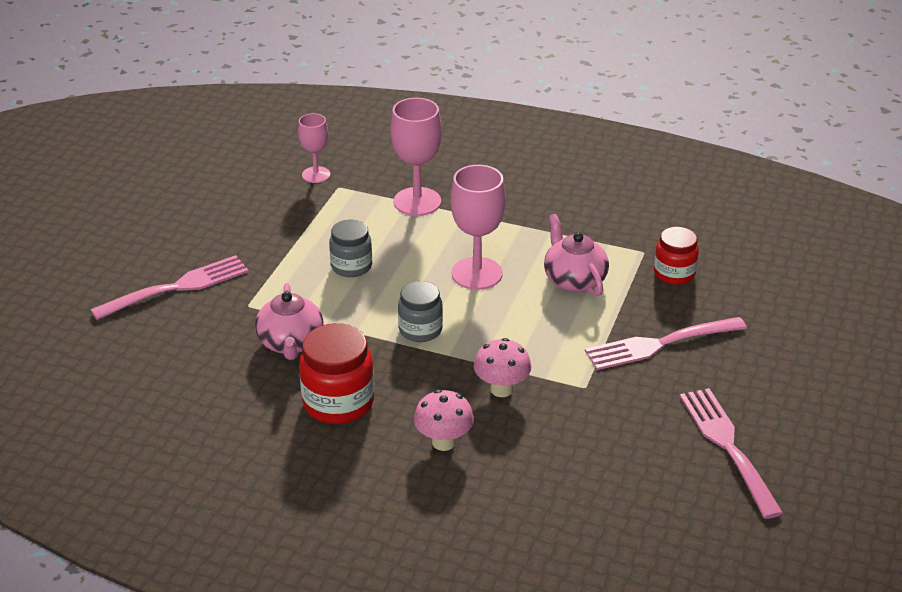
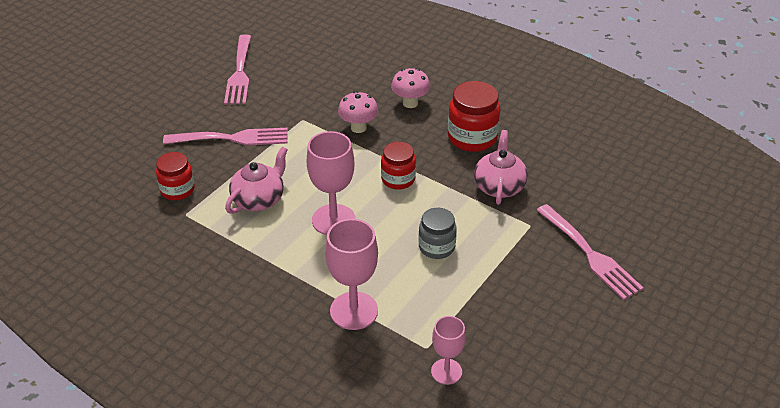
camera: 165 degrees left, 5 degrees up
pink fork [91,255,249,320] -> pink fork turned 105 degrees counterclockwise [536,204,644,300]
grey jar [398,281,443,342] -> red jar [381,142,416,190]
pink teapot [544,214,609,296] -> pink teapot turned 135 degrees counterclockwise [225,147,288,214]

